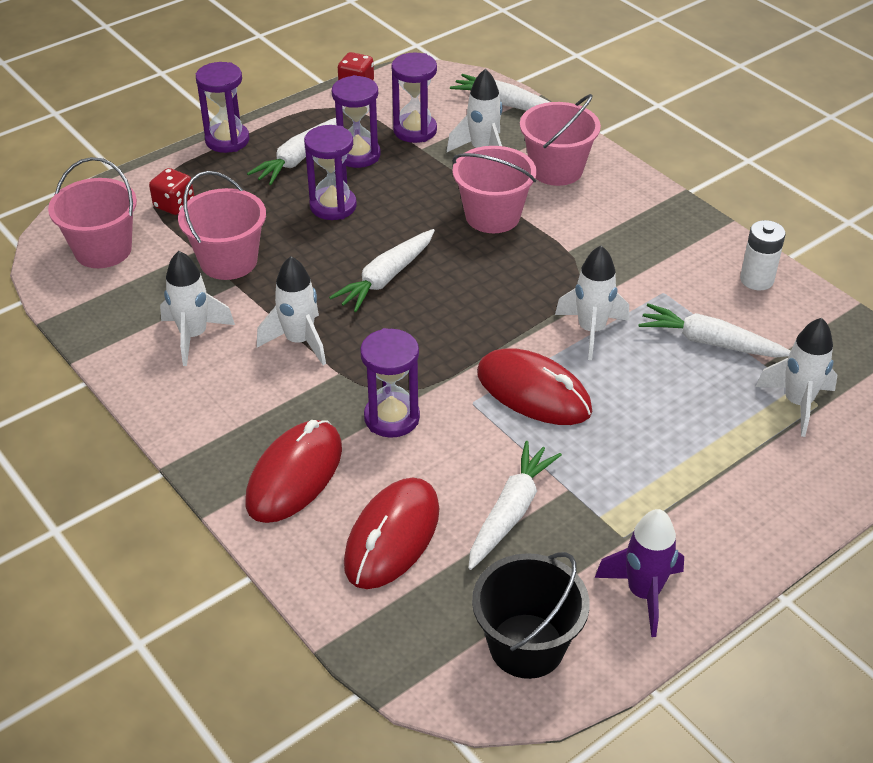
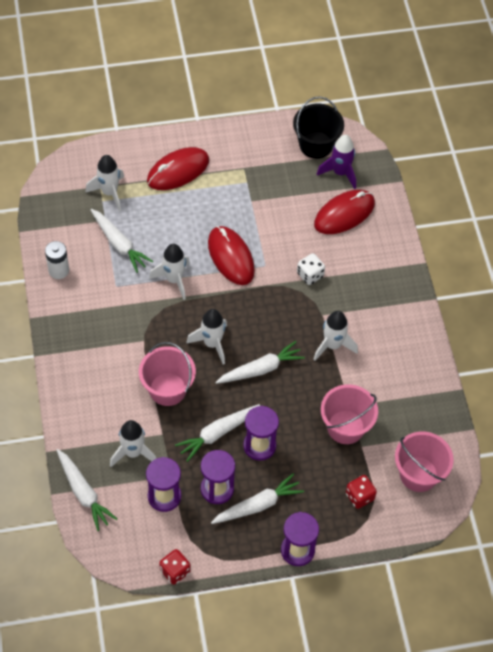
camera: 155 degrees left, 15 degrees up
white rocket [160,251,235,366] -> white rocket moved to [186,309,227,364]
red mouse [246,420,342,523] -> red mouse moved to [147,147,209,190]
purple hourglass [360,328,420,438] -> white dice [297,253,325,285]
white carrot [468,441,562,570] -> white carrot moved to [175,404,260,462]
pink bucket [520,94,601,186] -> none
purple rocket [595,509,684,637] -> purple rocket moved to [317,135,356,189]

